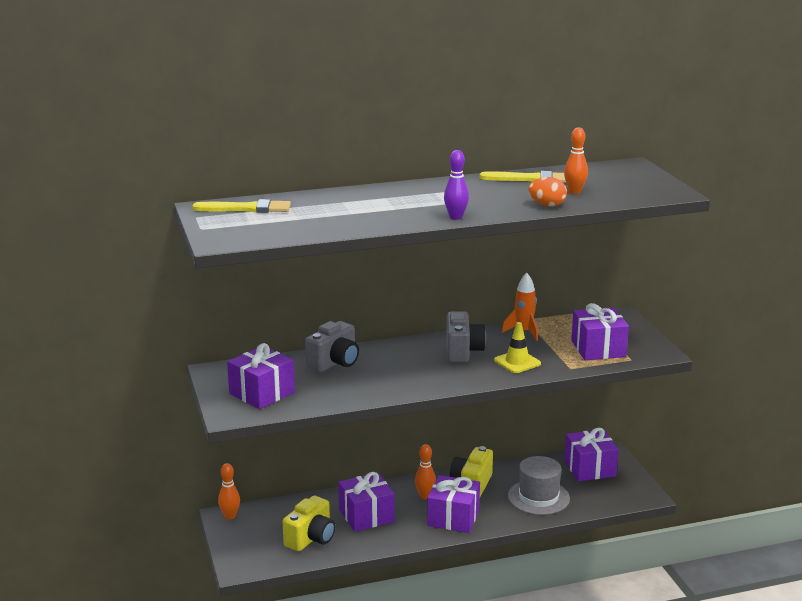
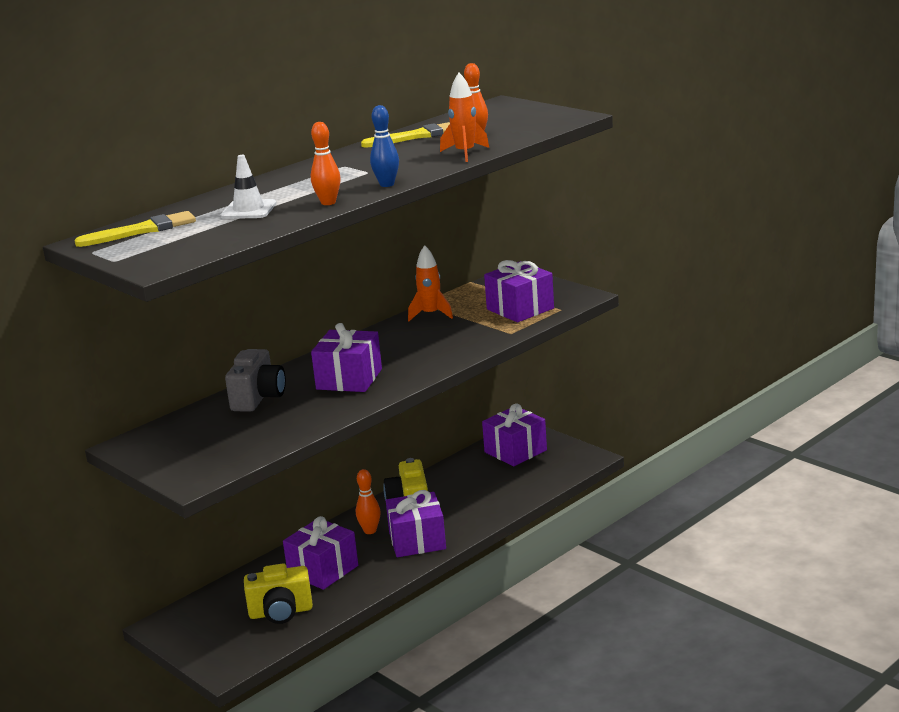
camera: 25 degrees left, 0 degrees up
orange bowling pin [218,463,240,520] -> orange bowling pin moved to [311,122,341,205]
purple gift [227,343,295,409] -> purple gift moved to [311,323,382,392]
yellow camera [283,496,335,551] -> yellow camera turned 75 degrees clockwise [244,563,313,624]
purple bowling pin [444,150,469,220] -> blue bowling pin [370,105,399,187]
grey camera [446,311,486,363] -> none
yellow traffic cone [494,322,541,373] -> none
grey hat [508,456,570,515] -> none
orange egg [528,177,567,207] -> orange rocket [440,73,489,162]
none -> white traffic cone [221,155,277,219]

